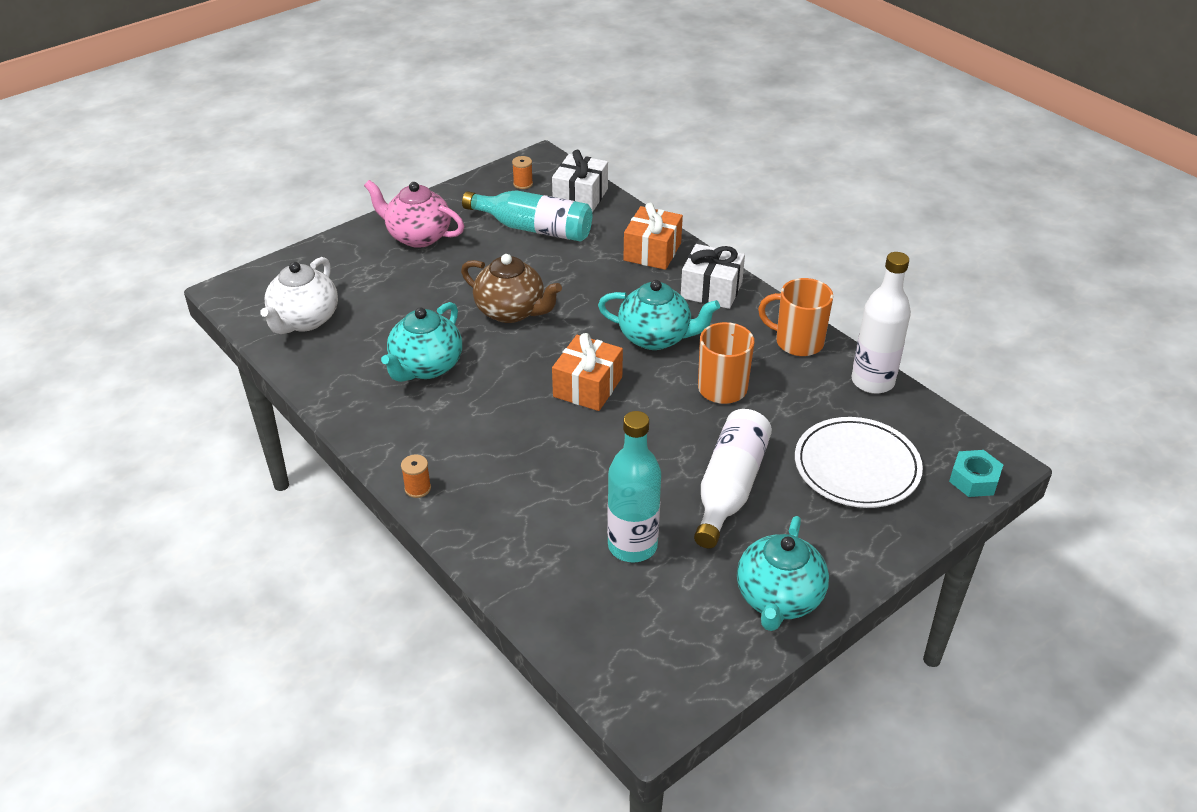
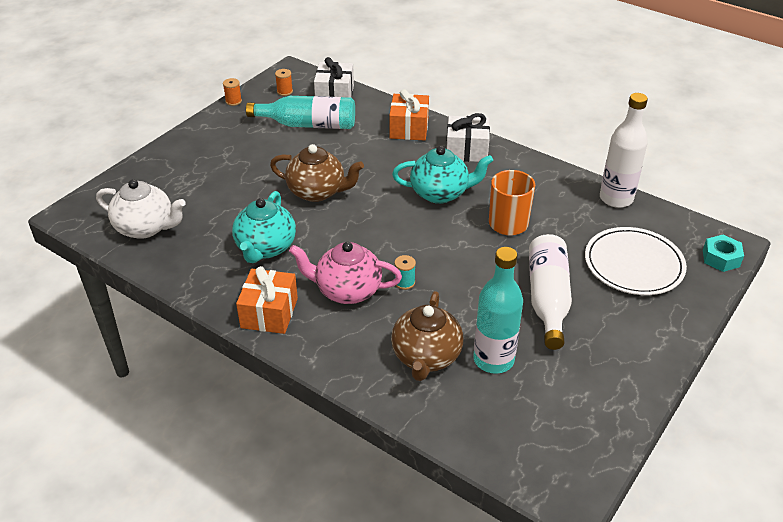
camera: 15 degrees left, 0 degrees up
white teapot [260,257,338,334] -> white teapot turned 75 degrees counterclockwise [96,179,186,239]
pink teapot [364,180,464,248] -> pink teapot moved to [289,242,402,304]
orange spool [401,455,431,498] -> orange spool moved to [223,78,242,106]
orange gift [552,333,623,411] -> orange gift moved to [236,266,298,334]
turquoise teapot [737,516,829,631] -> none
orange mug [758,278,833,356] -> none
none -> brown teapot [391,291,463,381]
none -> turquoise spool [394,255,416,290]

